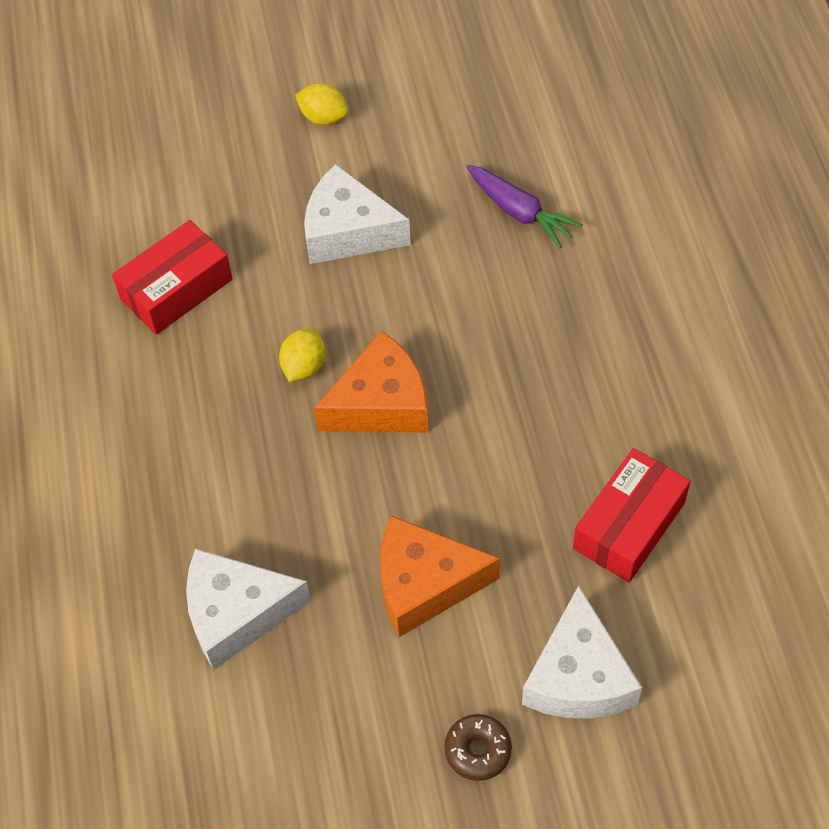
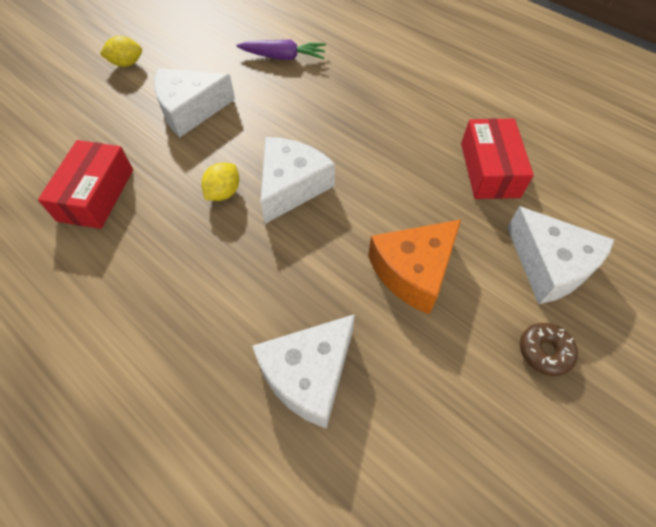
camera: 40 degrees left, 0 degrees up
yellow lemon [279,328,325,382] -> yellow lemon turned 45 degrees clockwise [201,162,239,201]
orange cheese [314,331,428,433] -> white cheese [261,137,335,224]

